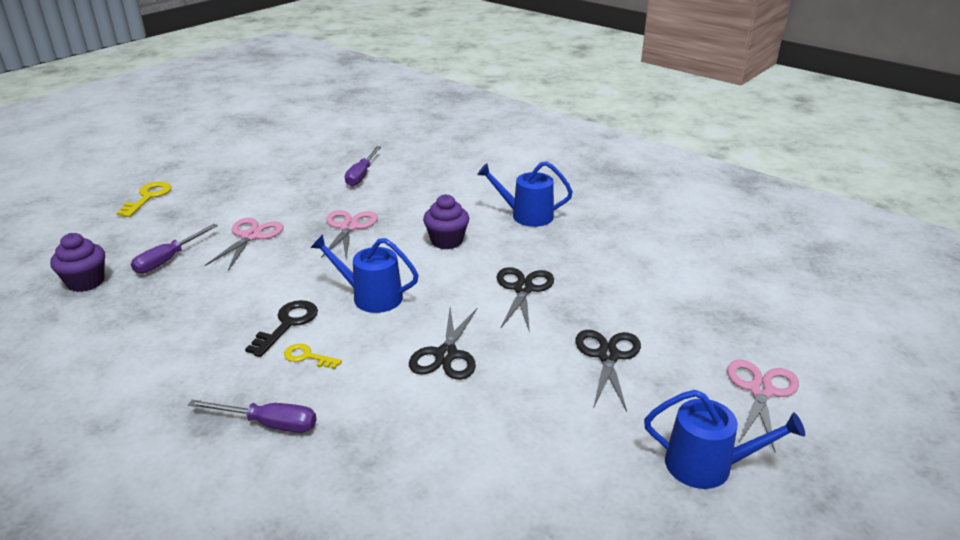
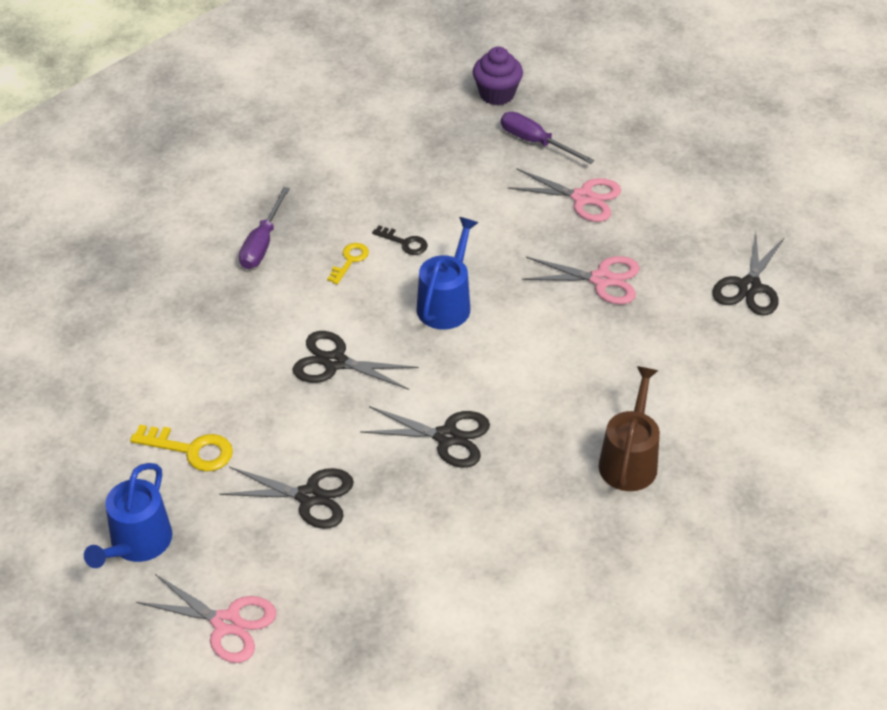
camera: 95 degrees right, 15 degrees up
yellow key [117,181,172,217] -> yellow key moved to [130,425,233,472]
black key [245,300,318,357] -> black key [372,225,428,255], size x0.63
purple screwdriver [345,146,381,187] -> black scissors [713,233,785,316]
purple cupcake [423,194,469,249] -> none
blue watering can [477,161,573,227] -> brown watering can [599,366,660,491]

